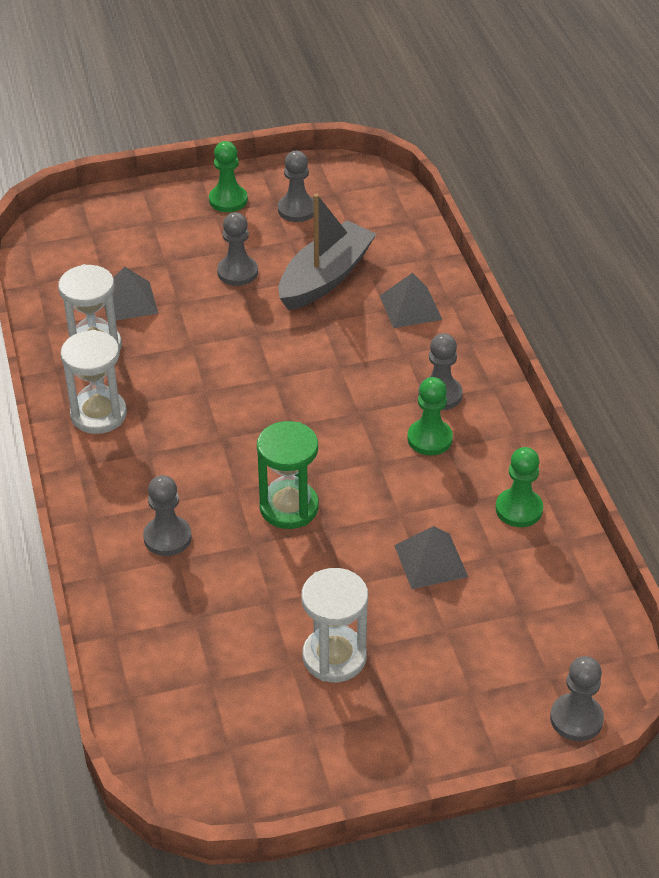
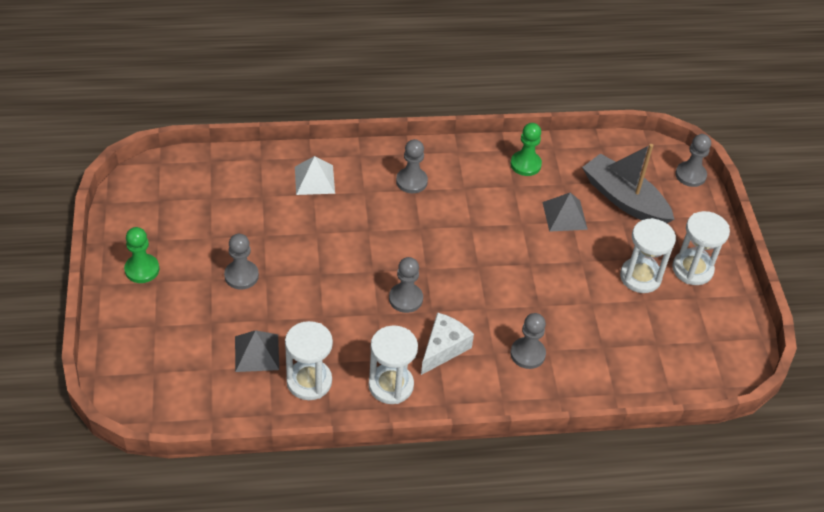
camera: 85 degrees left, 5 degrees up
green hourglass [257,421,319,529] -> none
grey pawn [278,151,314,222] -> grey pawn moved to [389,257,423,313]
grey boat [279,193,376,310] -> grey boat moved to [582,144,674,223]
grey pyramid [380,273,442,328] -> white pyramid [295,156,335,195]
green pawn [407,377,453,455] -> none
none -> white cheese [421,312,474,375]
none -> white hourglass [672,211,730,285]

